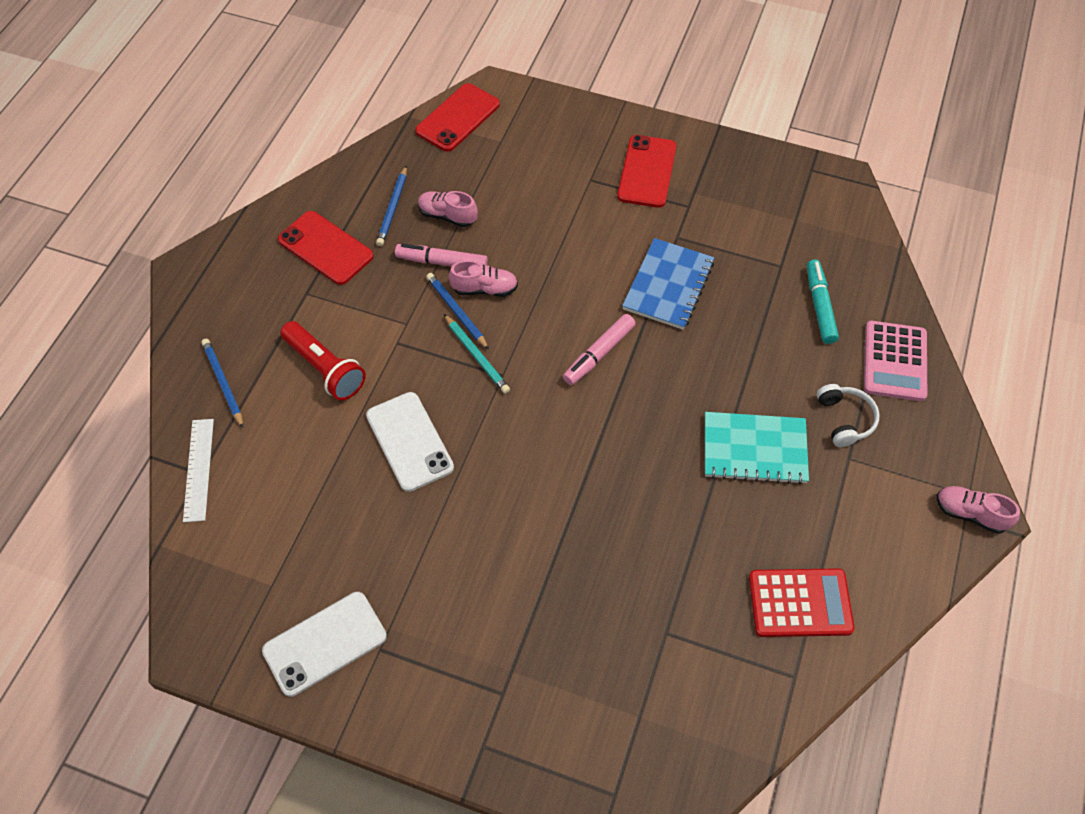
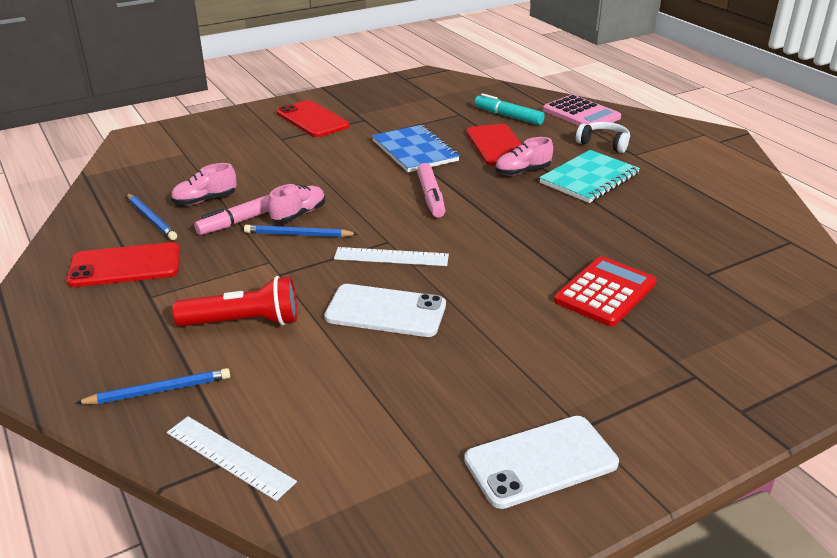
camera: 50 degrees left, 25 degrees down
blue pencil [202,339,243,428] -> blue pencil turned 150 degrees clockwise [76,368,230,404]
white phone [262,592,387,697] -> white phone turned 60 degrees clockwise [464,416,619,509]
red phone [415,83,500,152] -> red phone moved to [466,124,521,166]
turquoise pencil [444,314,510,394] -> none
red calculator [749,568,854,637] -> red calculator moved to [554,256,656,327]
pink shoe [937,486,1020,534] -> pink shoe moved to [495,137,553,176]
none -> white ruler [334,247,449,266]

